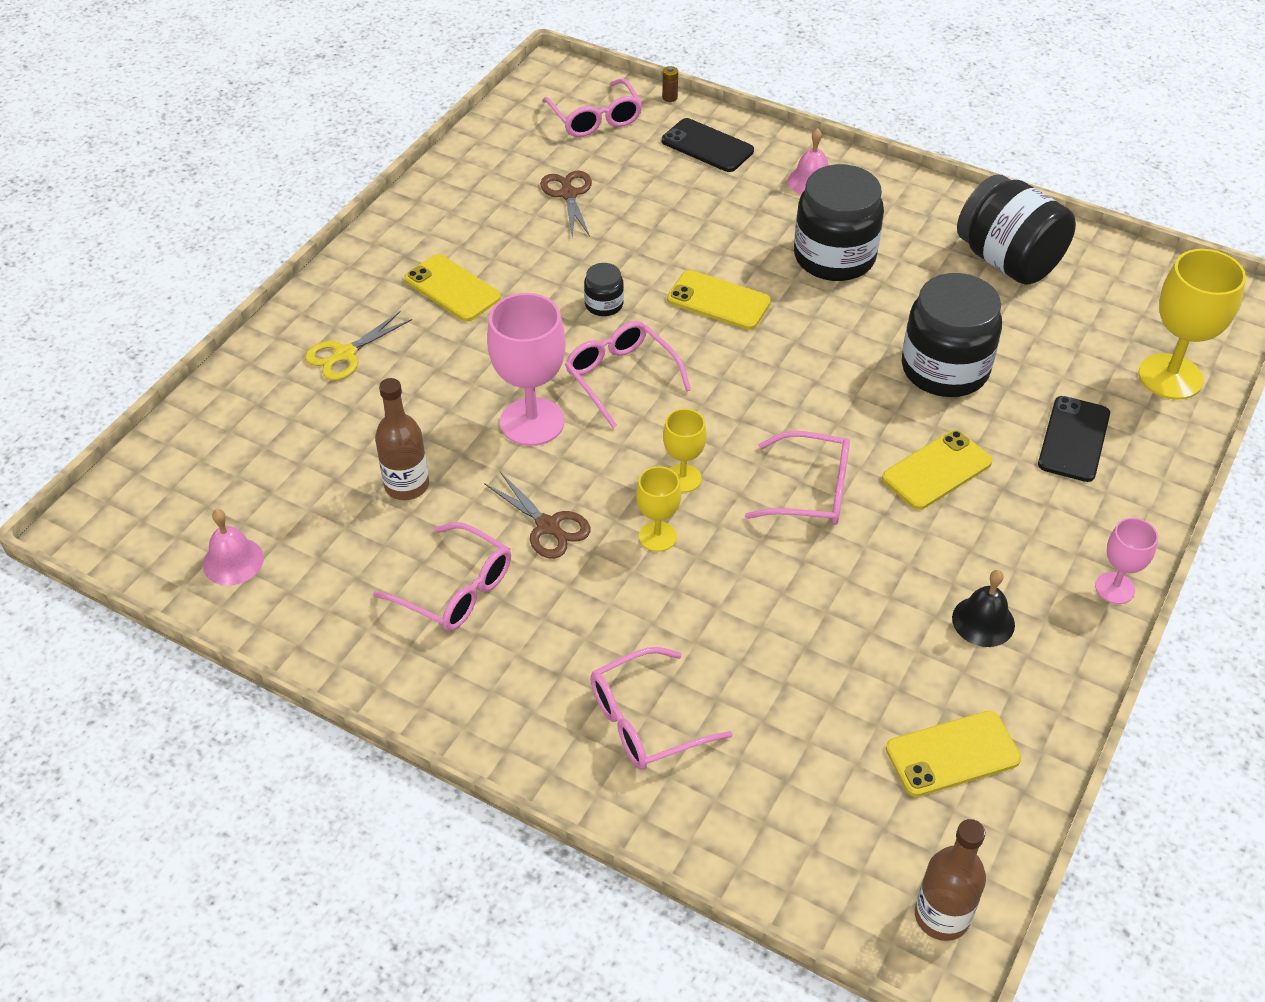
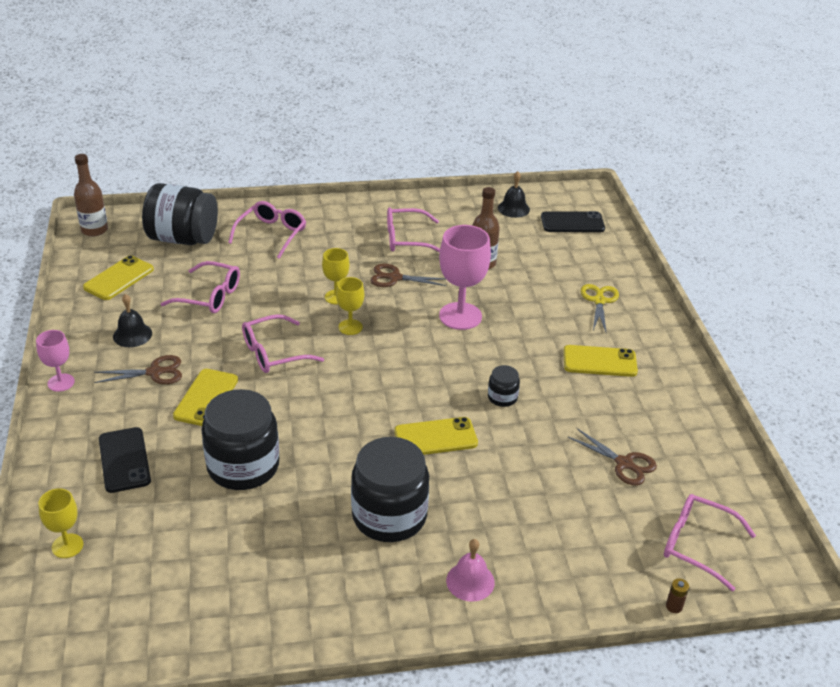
camera: 140 degrees right, 10 degrees down
pink bell [203,509,264,585] -> black bell [498,171,530,218]
pink glasses [565,321,691,428] -> pink glasses moved to [161,261,240,313]
black phone [662,118,754,172] -> black phone moved to [541,211,605,232]
black jar [957,174,1076,285] -> black jar moved to [142,183,218,245]
yellow goblet [1138,249,1246,400] -> yellow goblet [38,488,83,558], size x0.55
none -> brown scissors [94,355,182,384]

